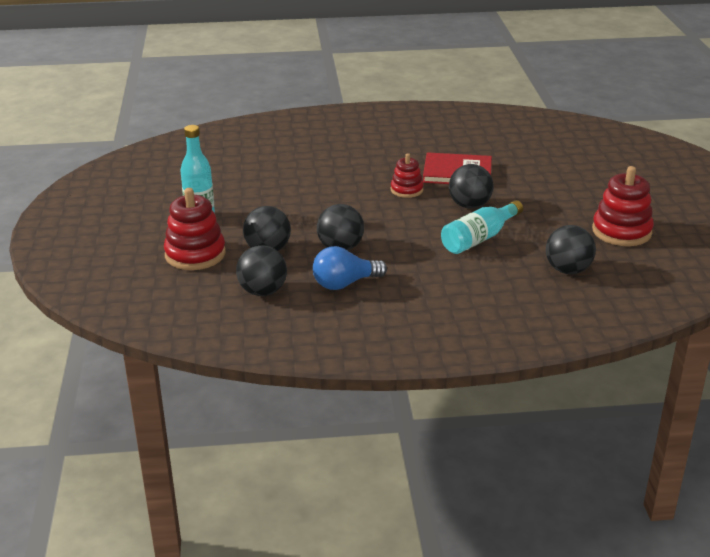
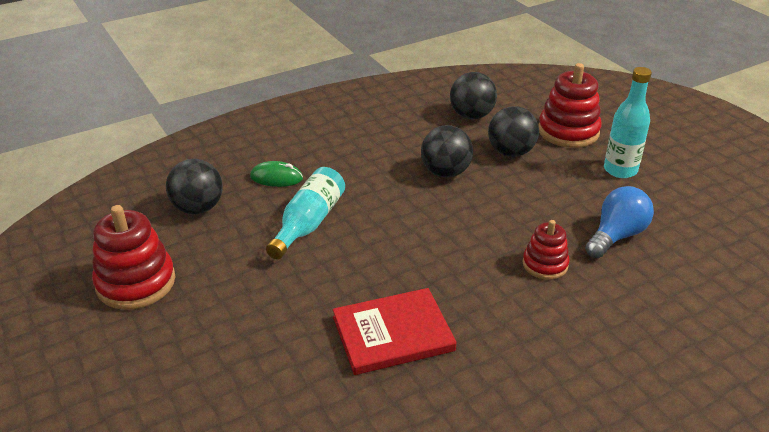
camera: 155 degrees right, 5 degrees up
blue light bulb [313,246,387,290] -> blue light bulb moved to [585,186,654,258]
red stacking toy [391,153,424,198] -> red stacking toy moved to [522,220,570,280]
black ball [449,164,494,209] -> none
none -> green mouse [250,161,303,187]

